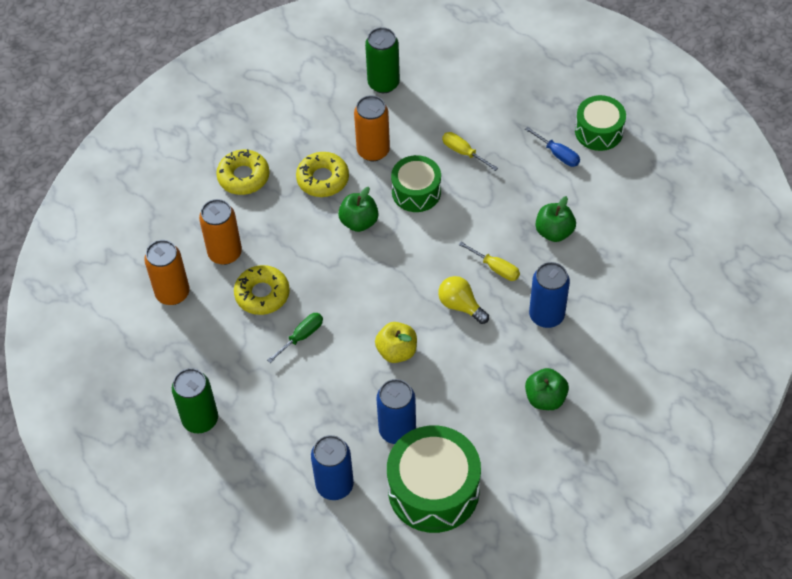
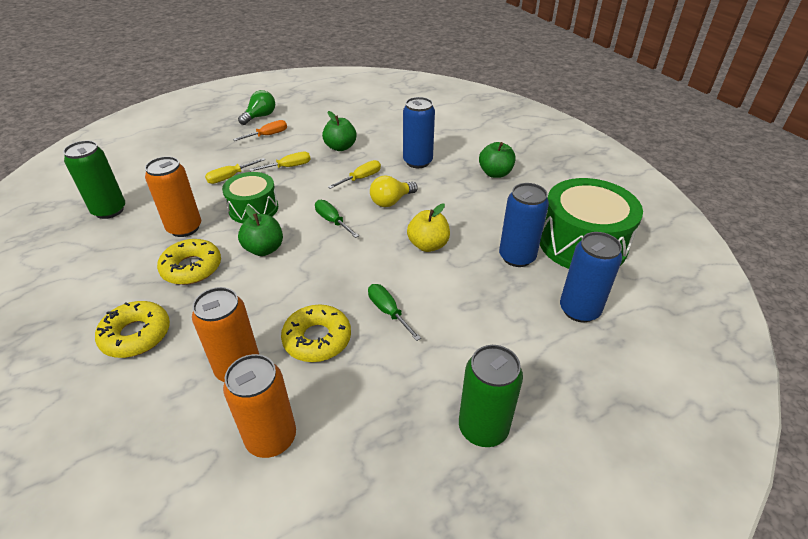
camera: 80 degrees left, 15 degrees down
blue screwdriver [525,127,580,167] -> orange screwdriver [233,120,287,141]
green drum [575,95,626,151] -> green light bulb [238,90,275,125]
none -> yellow screwdriver [249,152,311,171]
none -> green screwdriver [315,200,359,238]

